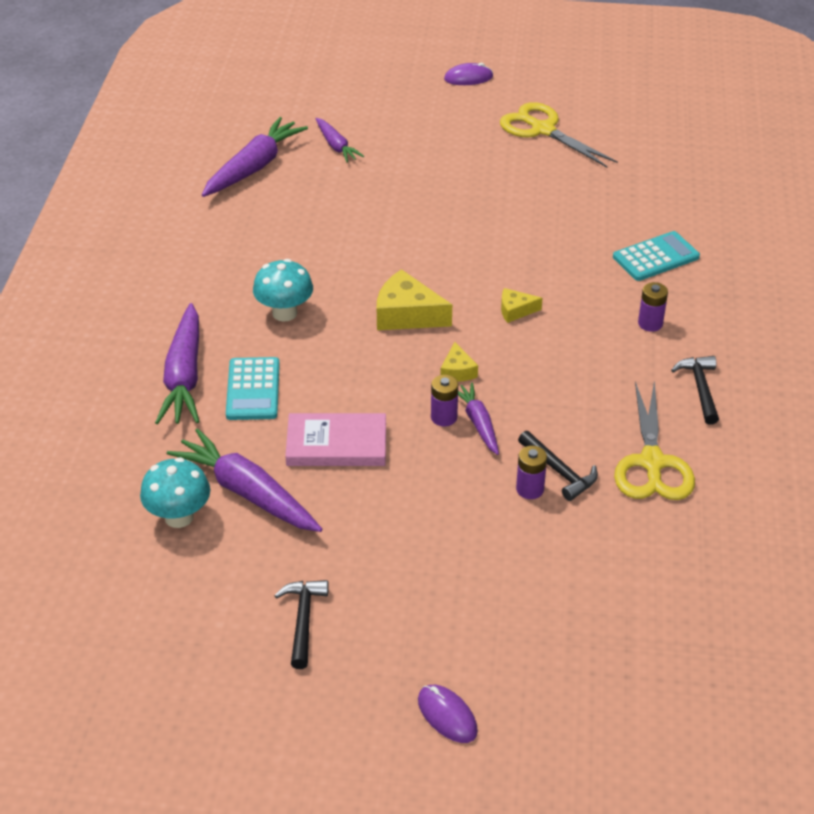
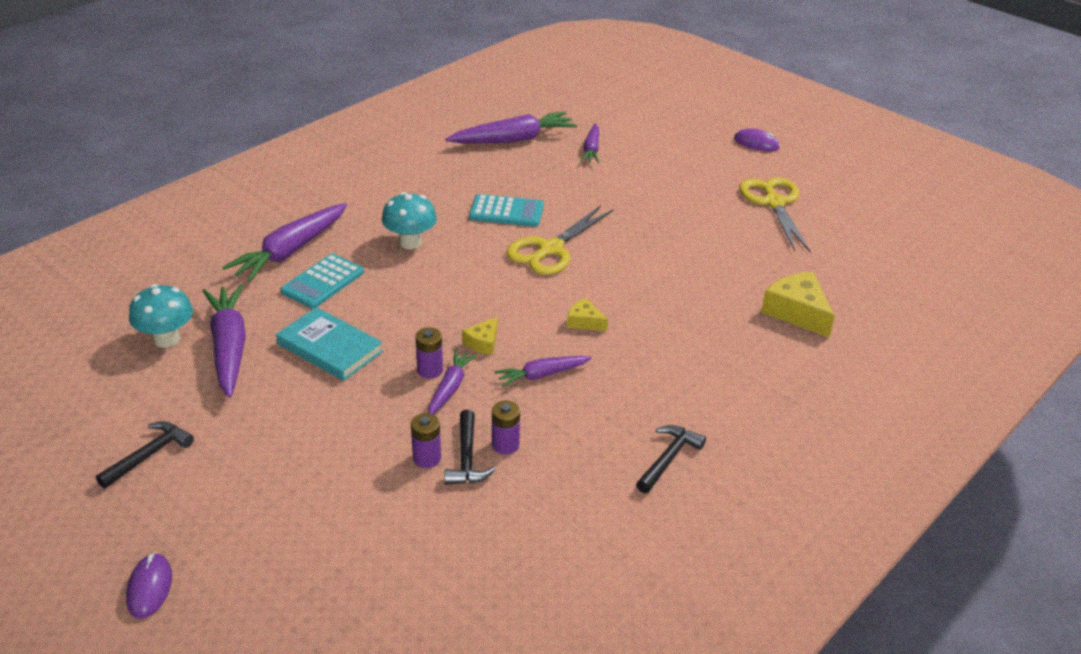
camera: 35 degrees right, 5 degrees down
pink book [285,413,386,466] -> turquoise book [276,307,383,381]
yellow cheese [377,269,452,330] -> yellow cheese moved to [761,272,835,338]
turquoise calculator [613,231,700,281] -> turquoise calculator moved to [469,194,544,227]
yellow scissors [614,380,695,500] -> yellow scissors moved to [506,205,614,275]
purple battery [638,282,668,332] -> purple battery moved to [492,401,520,455]
none -> purple carrot [495,356,592,387]

